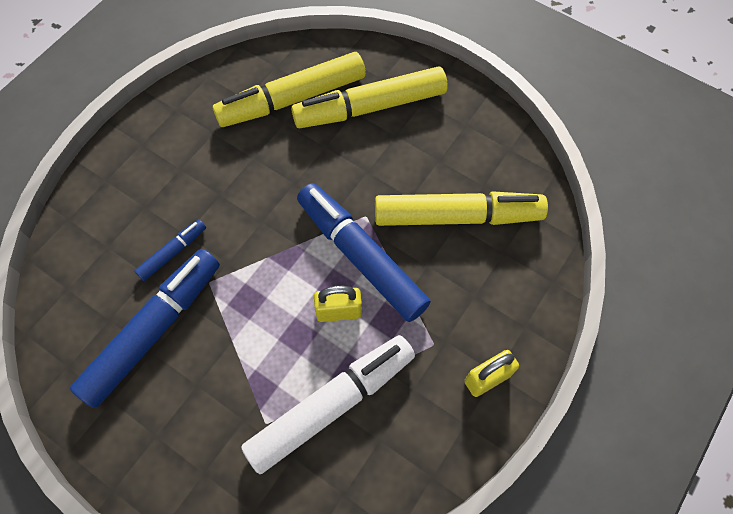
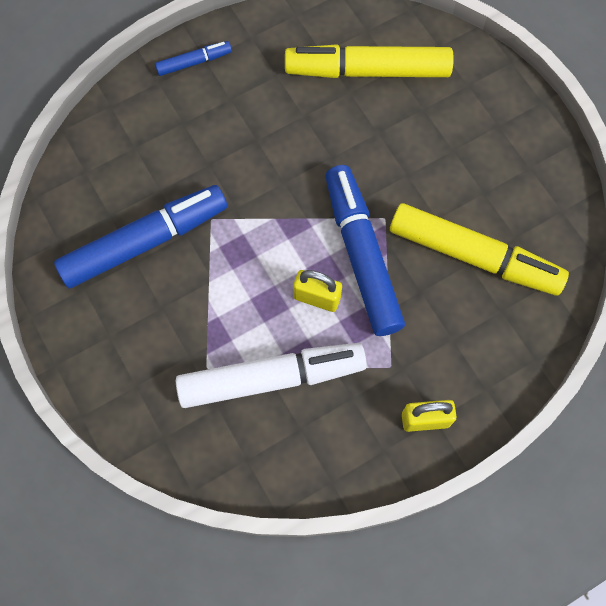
camera: 25 degrees right, 5 degrees up
blue marker [134,219,206,281] -> blue marker moved to [155,41,232,76]
yellow marker [291,66,448,128] -> none

